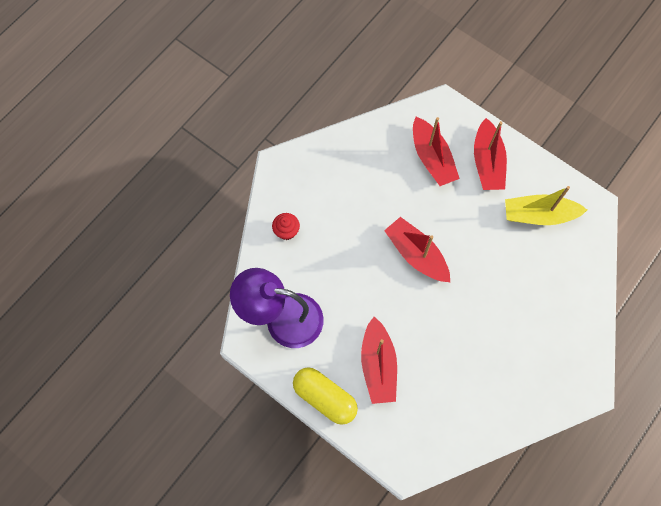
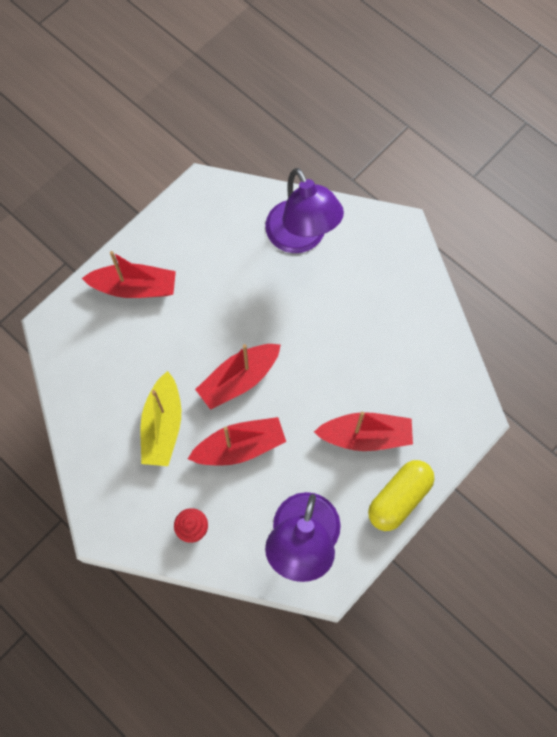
camera: 85 degrees left, 0 degrees up
red boat [413,117,460,186] -> red boat moved to [188,417,286,466]
yellow boat [505,186,587,225] -> yellow boat moved to [141,371,181,466]
none -> purple lamp [265,168,344,253]

